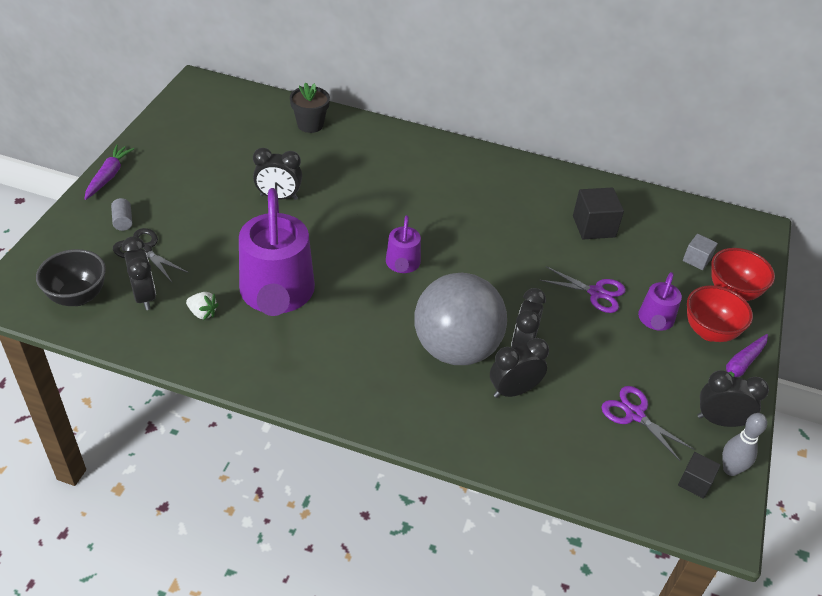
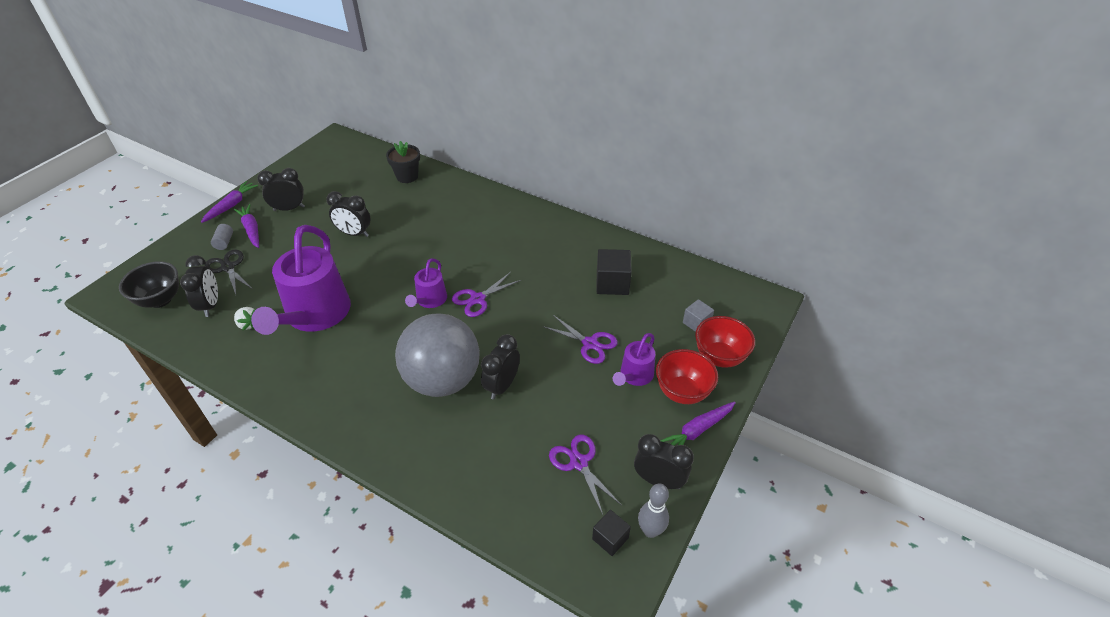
camera: 15 degrees right, 0 degrees up
black clock [490,338,549,398] -> black clock moved to [257,168,305,211]
none -> purple carrot [234,204,259,248]
none -> purple scissors [452,272,521,317]

